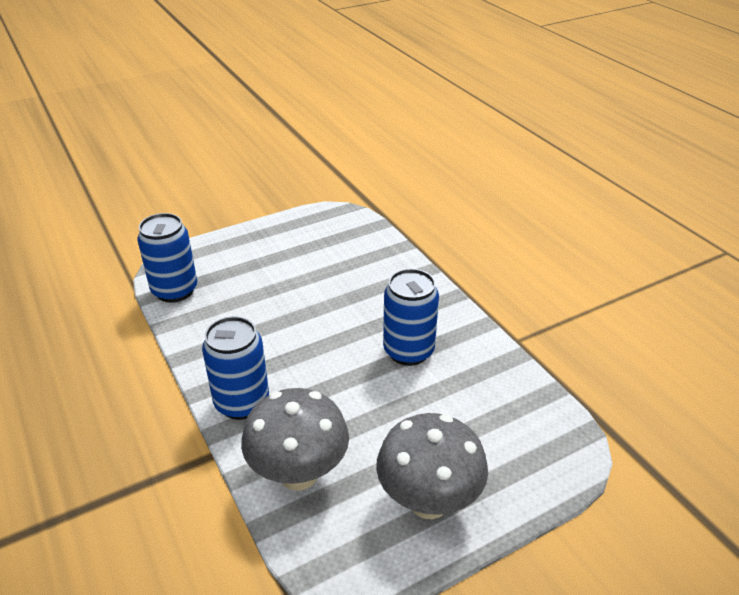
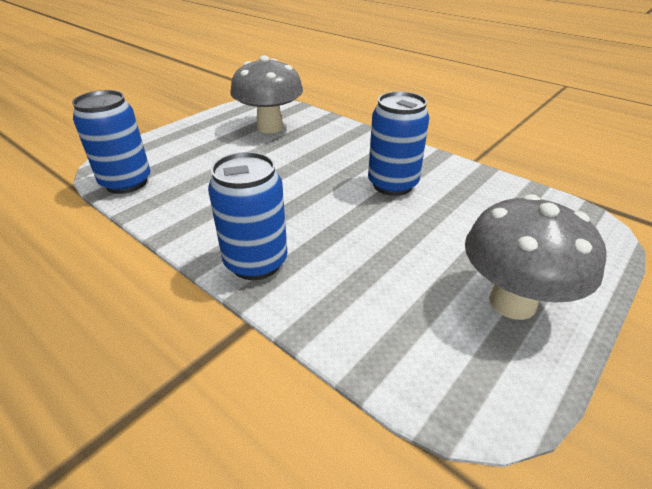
camera: 20 degrees left, 0 degrees up
grey mushroom [241,388,349,491] -> grey mushroom moved to [230,56,303,133]

